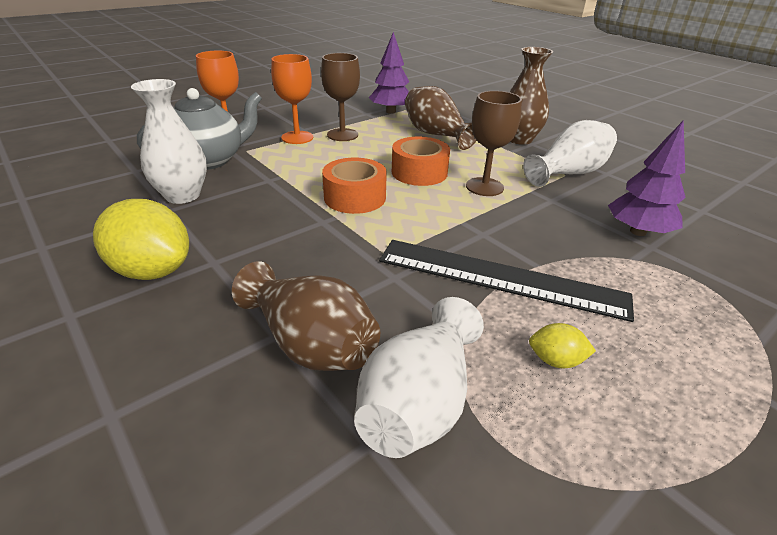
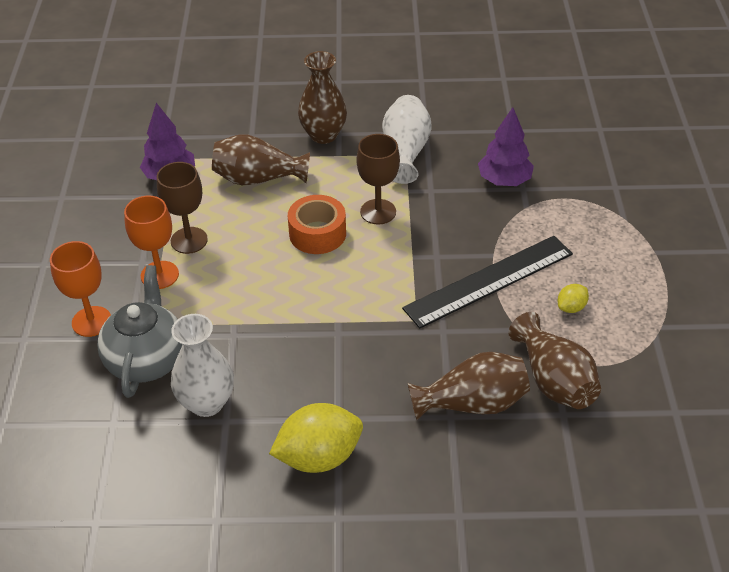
camera: 50 degrees left, 10 degrees up
orange tape [322,158,387,214] -> none
white vase [354,297,484,458] -> brown vase [509,312,601,409]

